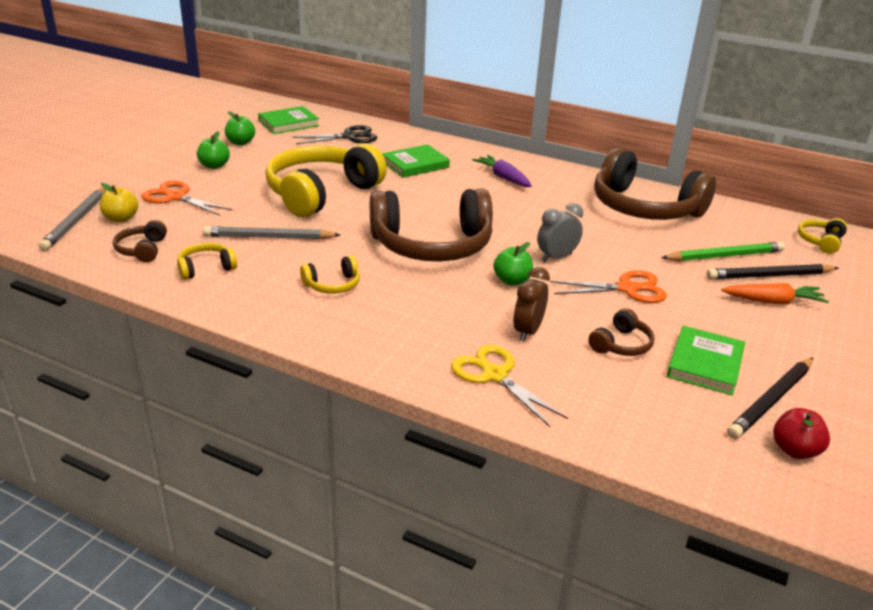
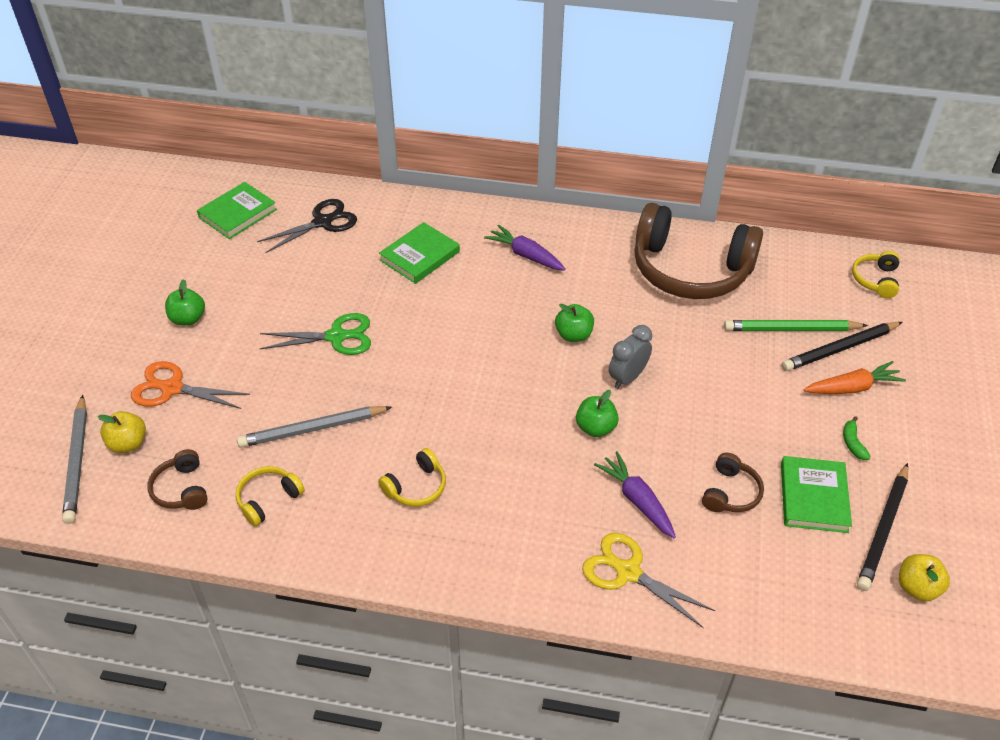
camera: 15 degrees left, 15 degrees up
green apple [225,111,255,145] -> green apple moved to [555,304,594,342]
yellow headphones [265,144,387,217] -> green scissors [260,313,371,355]
brown headphones [370,189,493,261] -> none
brown clock [513,267,550,342] -> purple carrot [594,451,676,539]
orange scissors [550,270,667,303] -> none
green pencil [661,241,785,261] -> green pencil turned 150 degrees counterclockwise [724,320,868,331]
red apple [773,408,830,459] -> yellow apple [899,554,950,602]
none -> green banana [843,416,871,460]

